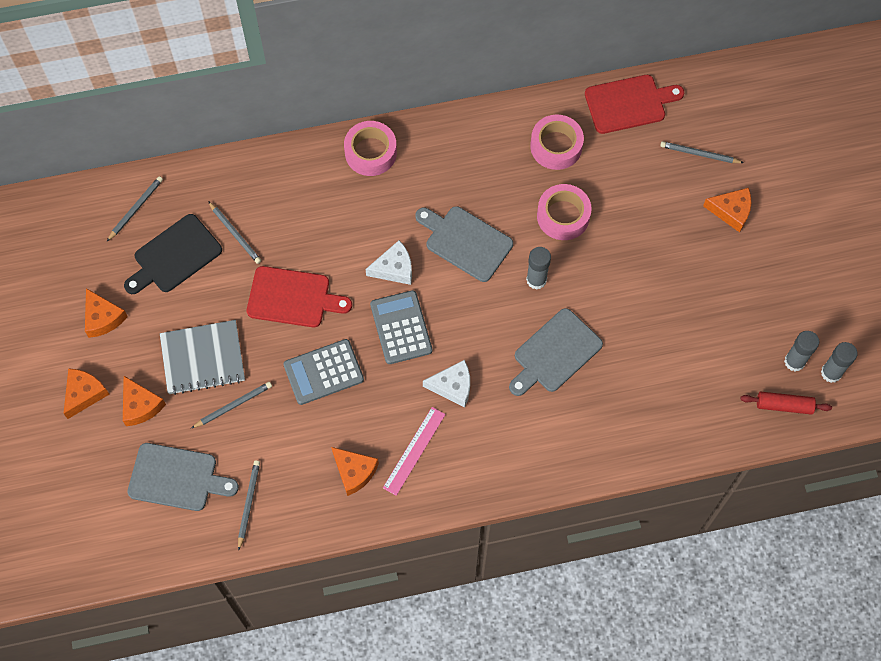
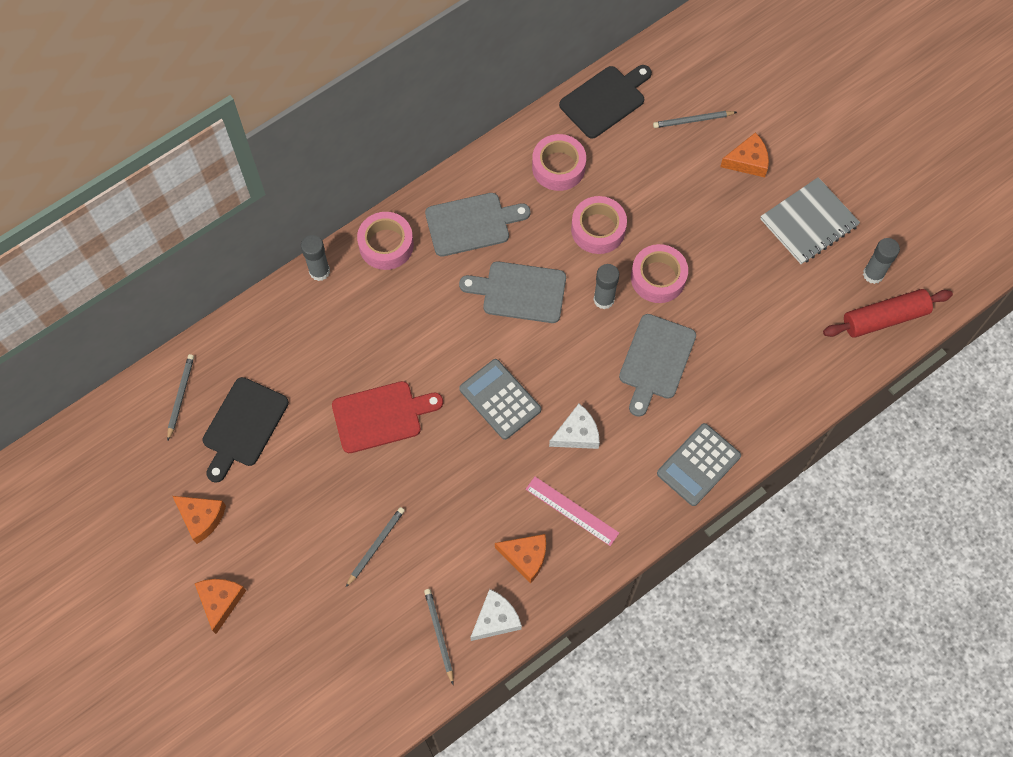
camera: 25 degrees left, 0 degrees up
orange cheese [123,376,166,426] -> none
grey cutting board [127,443,239,511] -> grey cutting board moved to [425,193,531,257]
grey notebook [160,320,245,395] -> grey notebook moved to [760,177,860,264]
grey pencil [208,201,261,264] -> none
grey calculator [283,339,364,405] -> grey calculator moved to [657,423,741,506]
white cheese [366,240,412,285] -> white cheese moved to [470,589,522,641]
pink ruler [383,407,446,496] -> pink ruler turned 60 degrees counterclockwise [526,477,619,546]
red cutting board [585,75,684,134] -> black cutting board [559,65,652,139]
red rolling pin [740,391,832,415] -> red rolling pin [823,289,953,338], size x1.52
grey glue stick [821,342,858,383] -> grey glue stick moved to [301,235,330,281]
none -> pink tape [631,244,688,303]

